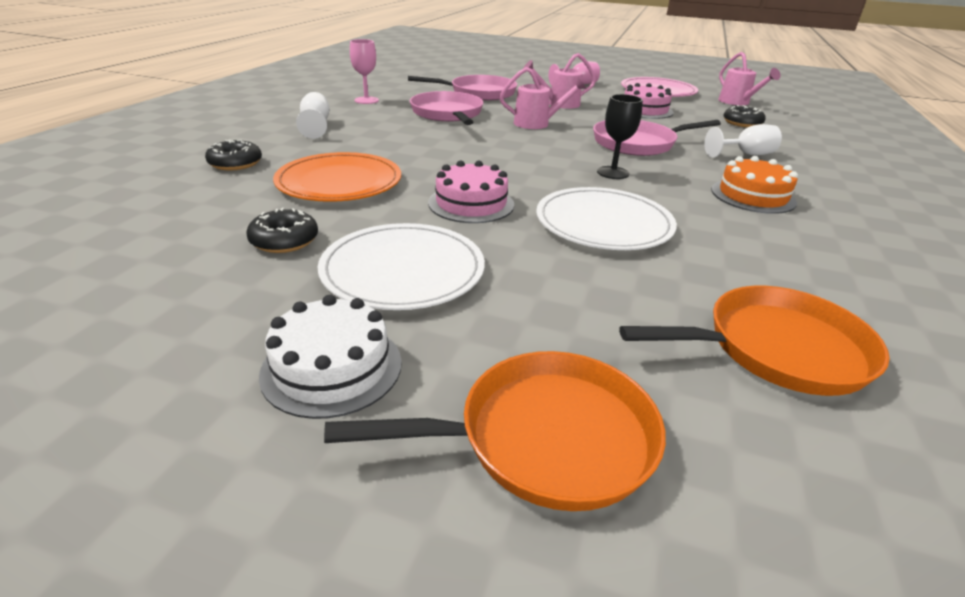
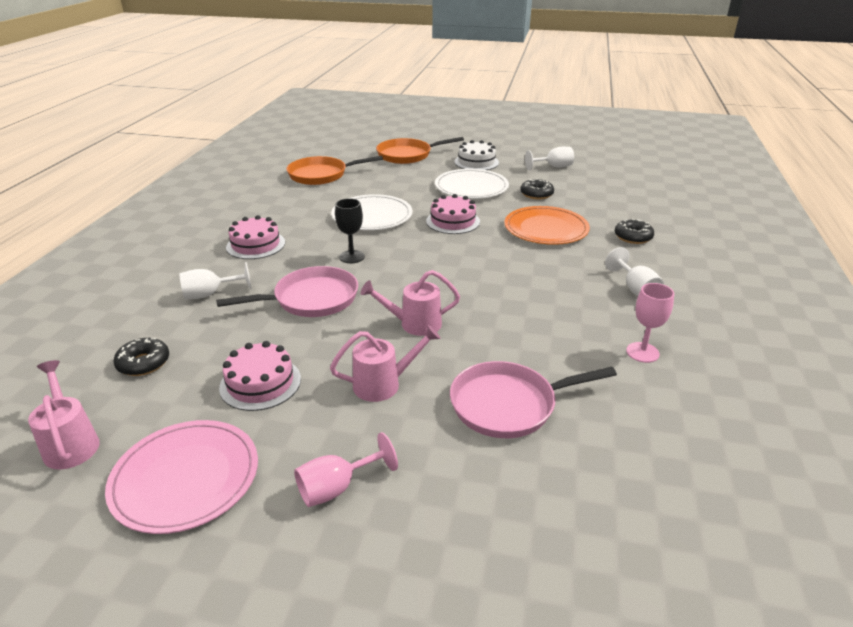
camera: 175 degrees right, 0 degrees up
pink pan [410,91,483,125] -> none
orange cake [711,156,798,214] -> pink cake [226,215,285,259]
none -> white goblet [525,147,574,170]

